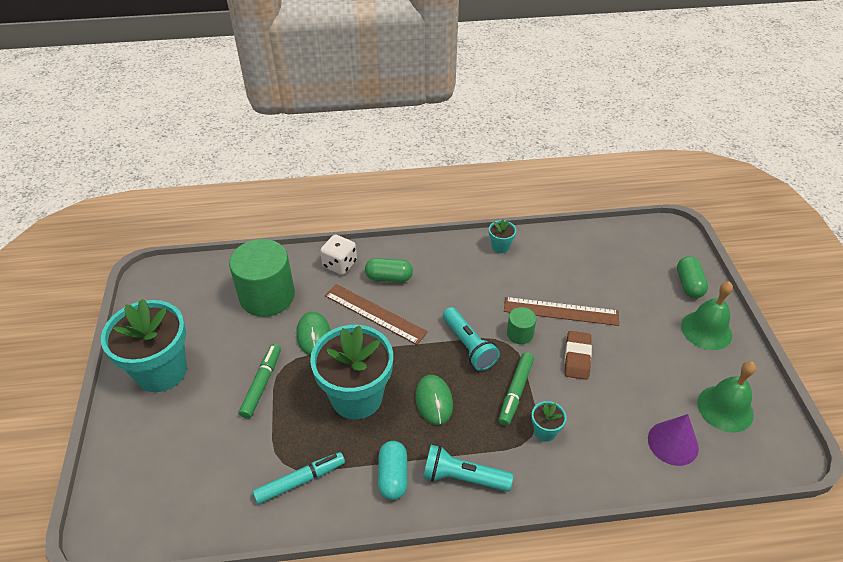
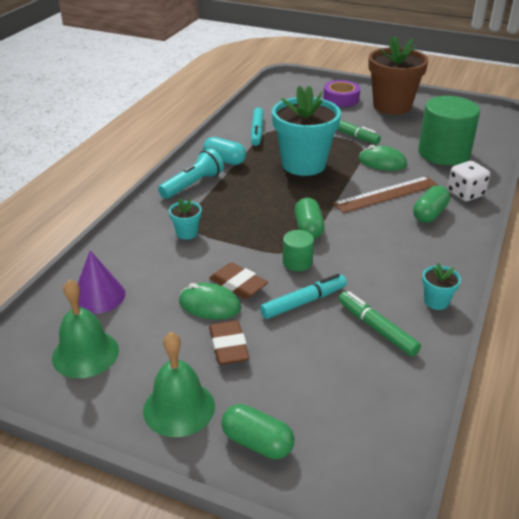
camera: 120 degrees right, 10 degrees down
turquoise flower pot [101,298,187,392] -> brown flower pot [368,36,428,115]
green mouse [415,375,453,425] -> green mouse moved to [179,283,241,320]
turquoise flashlight [443,307,500,371] -> green capsule [295,198,324,239]
green marker [499,352,534,426] -> green marker moved to [338,291,421,357]
brown ruler [504,297,619,326] -> turquoise marker [260,274,347,319]
none -> brown eraser [209,320,250,365]
none -> purple tape [323,80,360,107]

